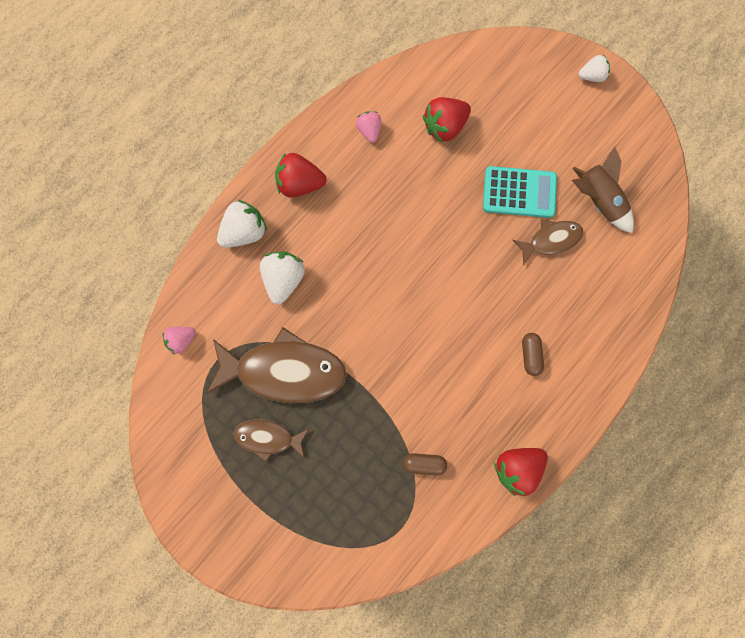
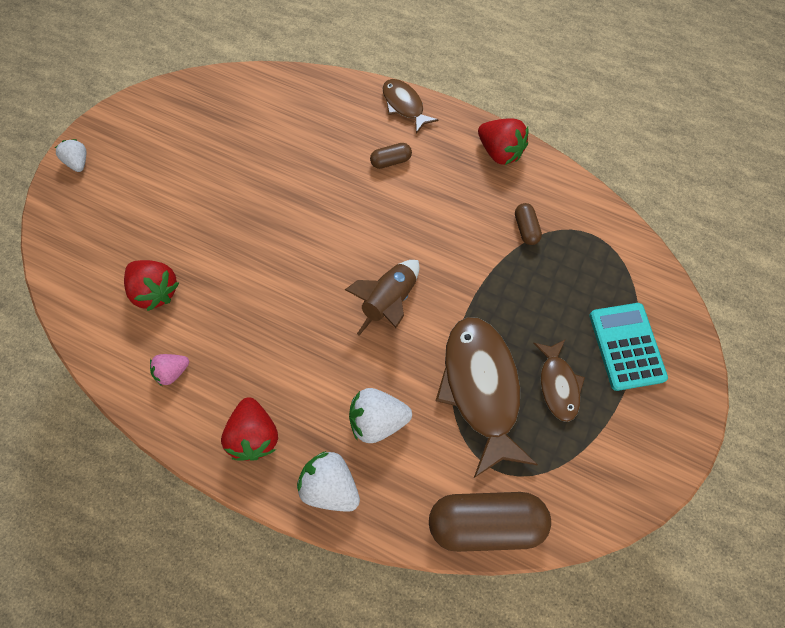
camera: 105 degrees left, 10 degrees down
pink strawberry [163,327,196,354] -> brown capsule [429,492,551,552]
turquoise calculator [483,166,557,218] -> turquoise calculator moved to [589,303,668,391]
brown fish [513,220,584,265] -> brown fish moved to [382,79,439,134]
brown rocket [572,146,634,233] -> brown rocket moved to [345,260,420,336]

